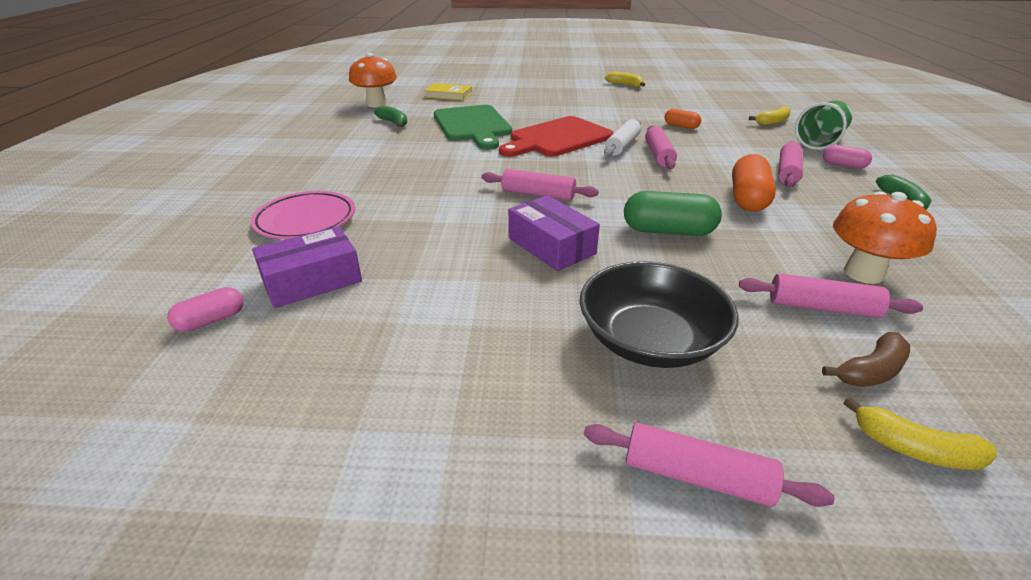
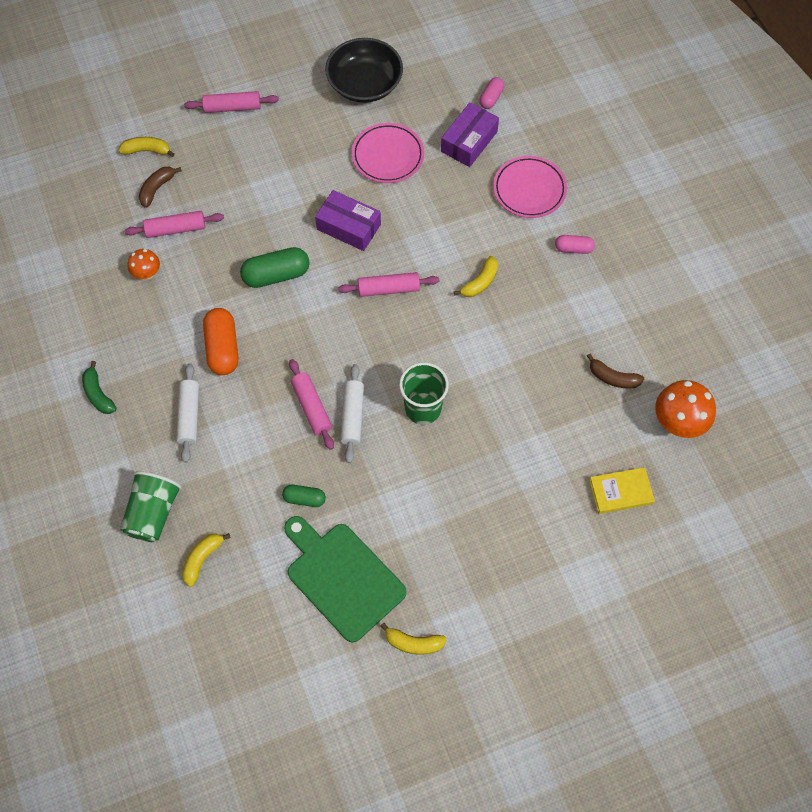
camera: 155 degrees right, 30 degrees up
green banana [374,106,407,127] -> brown banana [587,354,644,389]
green cutting board [434,105,512,150] -> green cutting board moved to [284,516,407,642]
red cutting board [499,116,614,157] -> green cup [399,362,449,424]
black bowl [580,261,739,368] -> black bowl moved to [325,38,403,103]
orange capsule [665,109,701,129] -> green capsule [282,485,326,507]
pink rolling pin [778,141,803,187] -> white rolling pin [176,363,199,463]
pink capsule [823,145,872,169] -> pink capsule moved to [555,235,595,254]
orange mushroom [833,191,937,284] -> orange mushroom [128,249,160,280], size x0.57
none -> pink plate [352,123,424,183]
none -> yellow banana [454,256,498,297]

